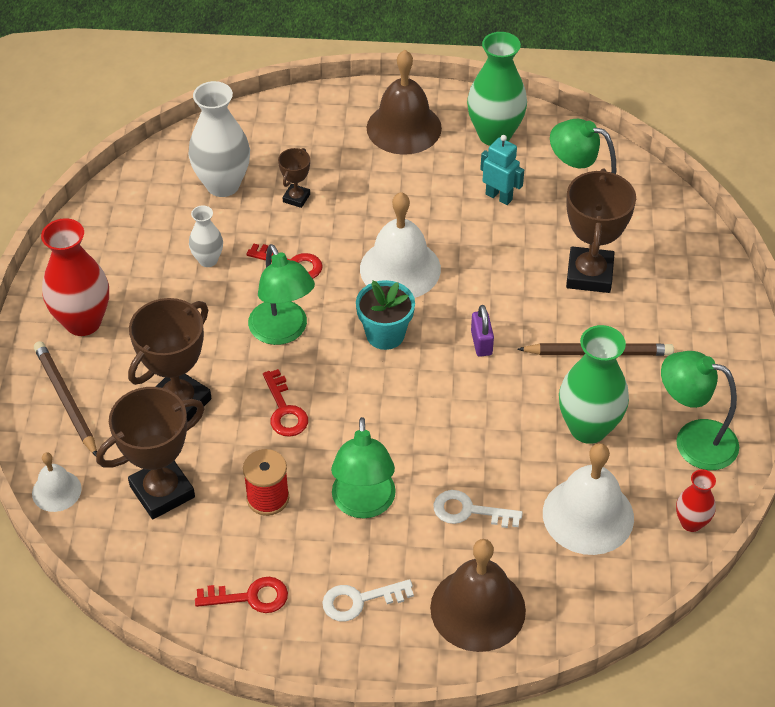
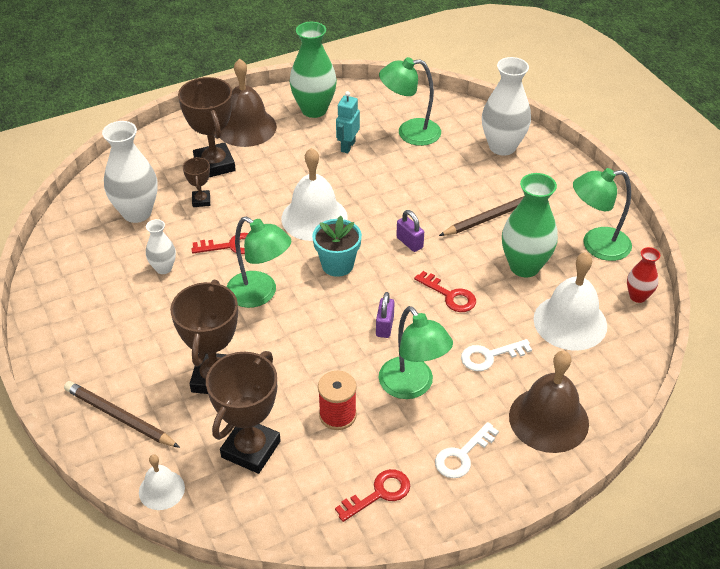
camera: 30 degrees left, 5 degrees down
red vase [41,218,109,336] -> none
red key [263,369,308,437] -> red key moved to [414,271,476,312]
turquoise robot [480,135,524,205] -> turquoise robot turned 75 degrees counterclockwise [336,91,360,153]
brown trophy [566,168,636,293] -> brown trophy moved to [178,77,236,177]
none -> purple padlock [376,292,395,338]
none -> white vase [482,57,531,156]

